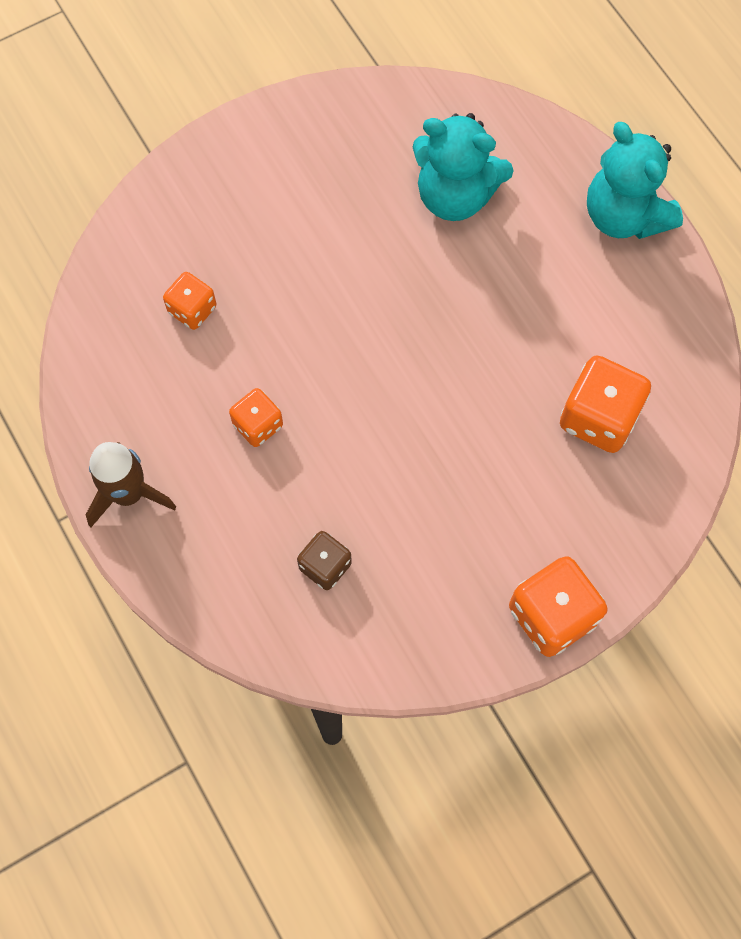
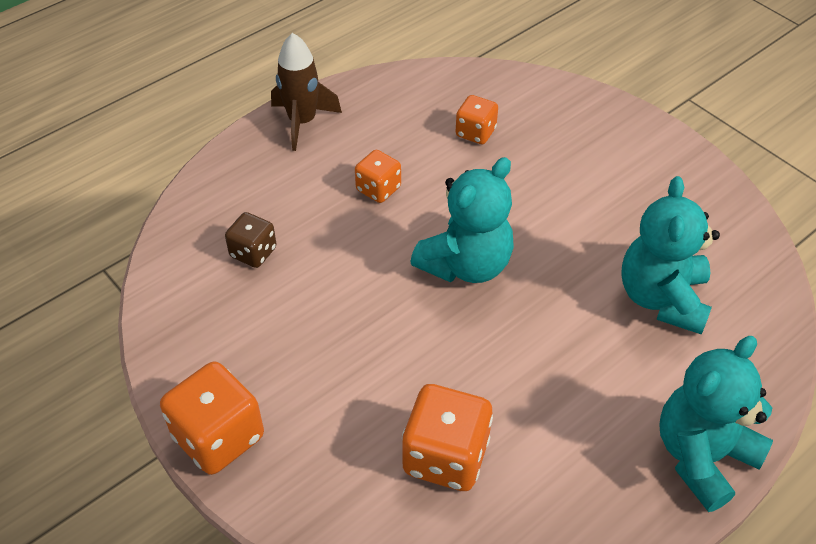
camera: 80 degrees right, 20 degrees down
none -> turquoise teddy bear [411,157,514,283]

